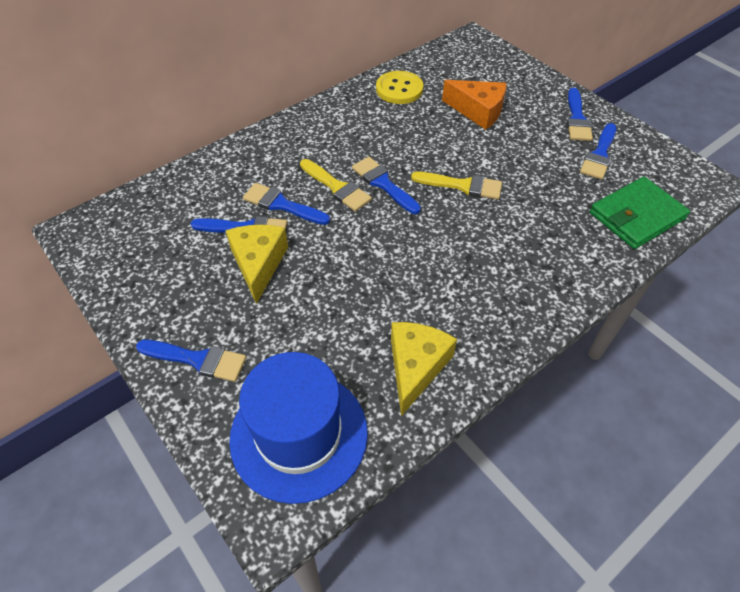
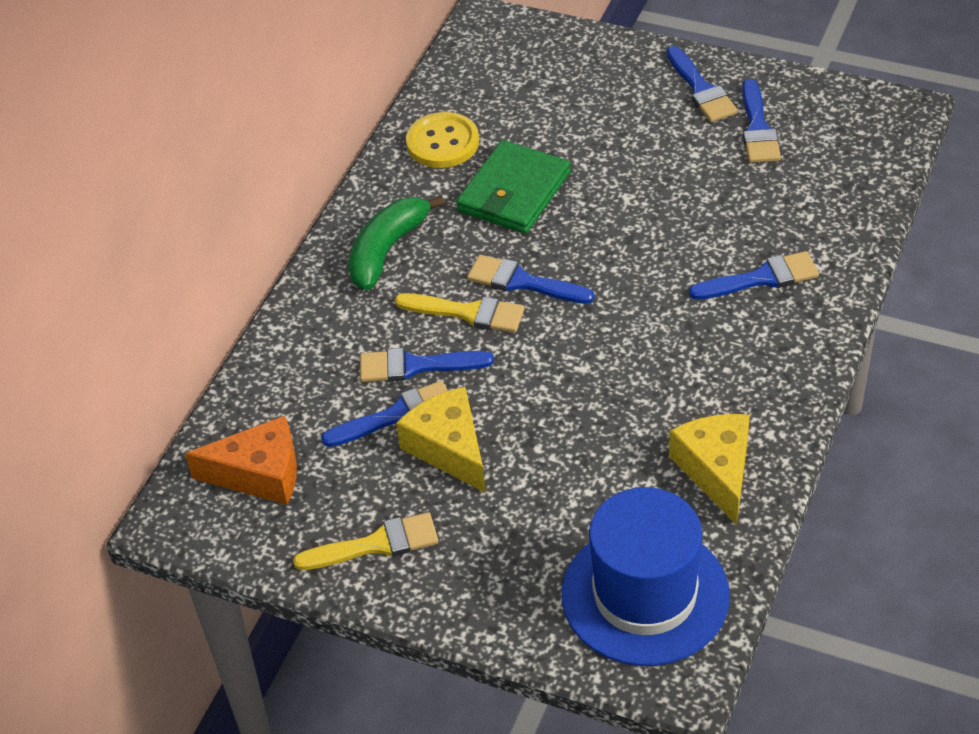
camera: 25 degrees left, 5 degrees down
blue brush [136,340,246,382] -> blue brush moved to [689,251,819,300]
yellow brush [411,172,502,200] -> yellow brush moved to [293,512,438,570]
orange cheese [442,80,506,130] -> orange cheese moved to [185,416,297,505]
green wallet [590,177,690,249] -> green wallet moved to [456,140,571,234]
none -> green banana [348,195,445,290]

